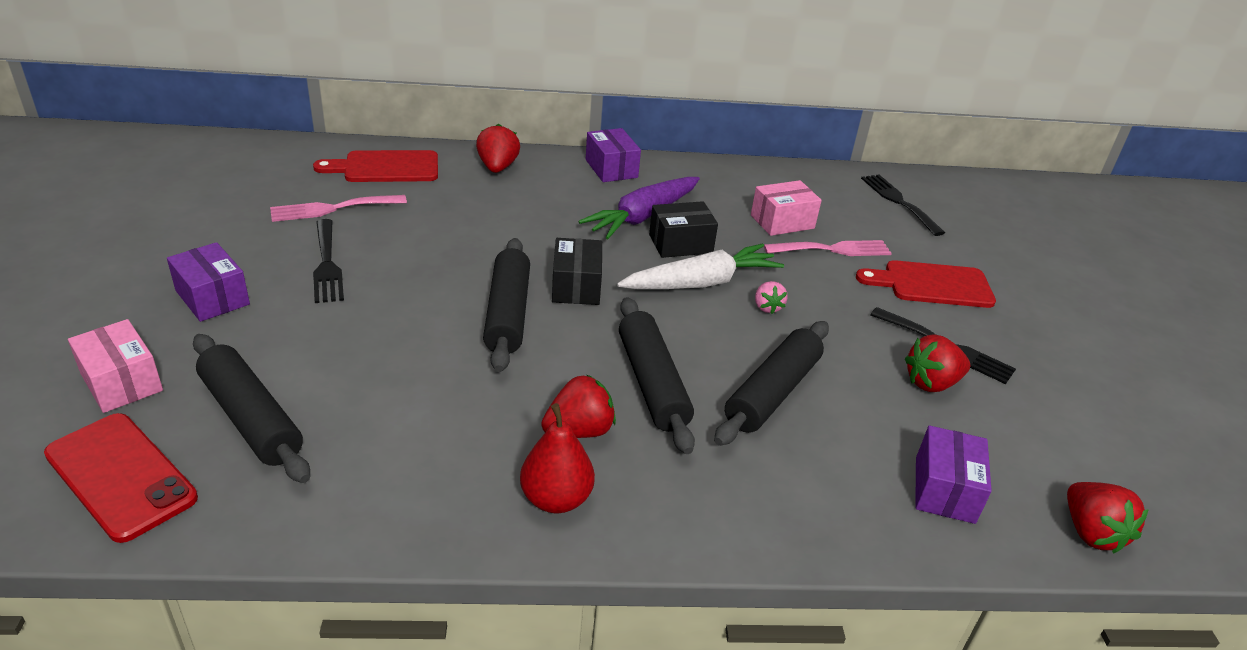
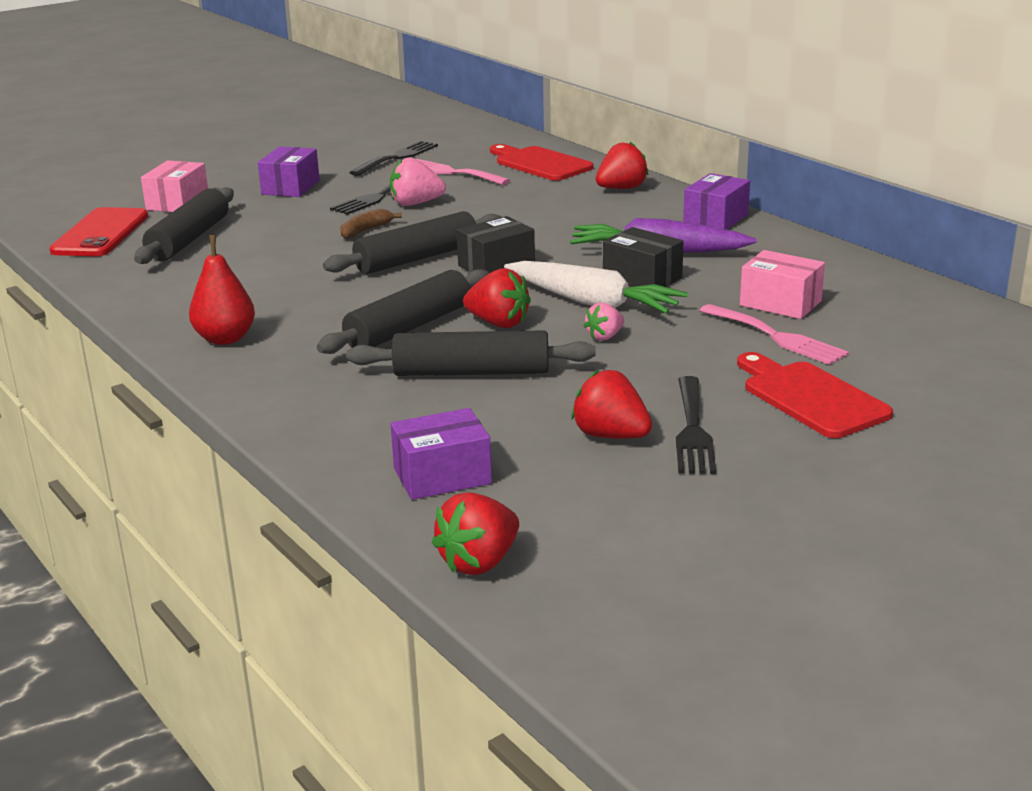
camera: 60 degrees right, 10 degrees down
red strawberry [541,374,616,438] -> red strawberry moved to [463,268,531,328]
black fork [861,174,945,236] -> black fork moved to [349,141,438,176]
none -> brown banana [340,209,402,239]
none -> pink strawberry [390,157,446,206]

